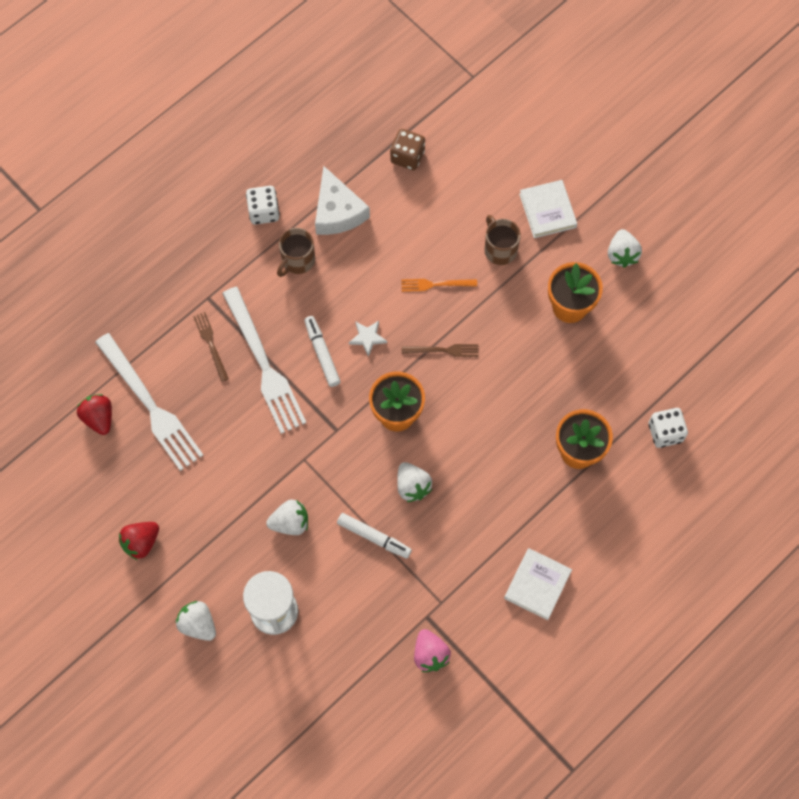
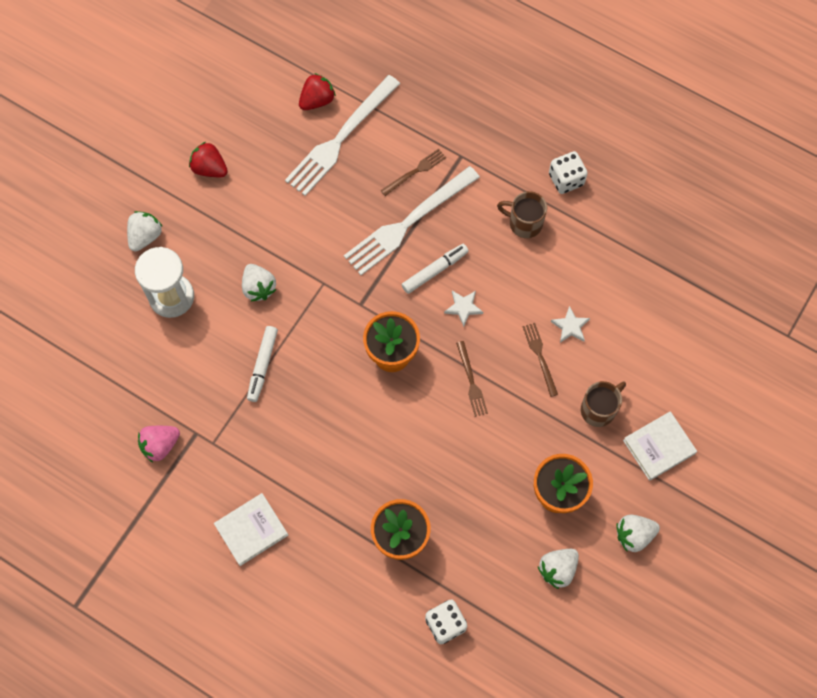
camera: 75 degrees right, 0 degrees up
white cheese [315,166,370,235] -> none
brown dice [390,129,425,170] -> none
white strawberry [397,462,432,502] -> white strawberry moved to [538,549,579,589]
orange fork [401,279,477,292] -> brown fork [523,323,558,397]
white book [504,548,572,620] -> white book turned 45 degrees counterclockwise [214,493,288,566]
none -> white star [551,306,590,343]

